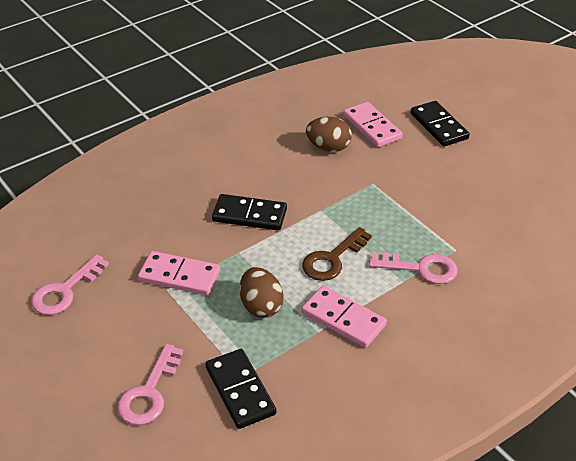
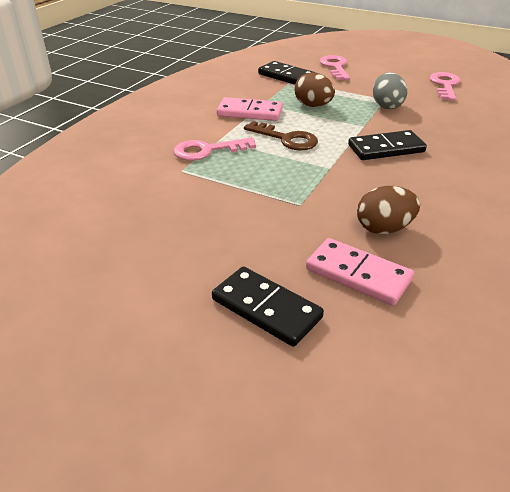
camera: 155 degrees right, 5 degrees down
pink domino [138,251,220,295] -> grey egg [373,72,407,109]
brown key [302,227,372,281] -> brown key turned 105 degrees clockwise [244,121,318,151]

